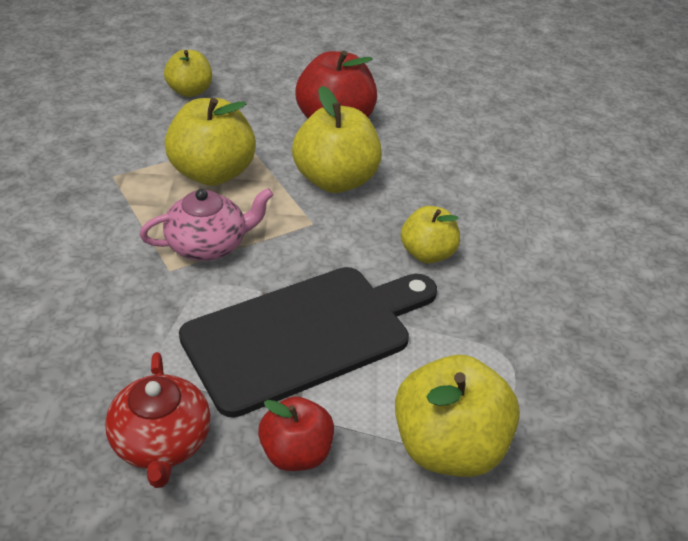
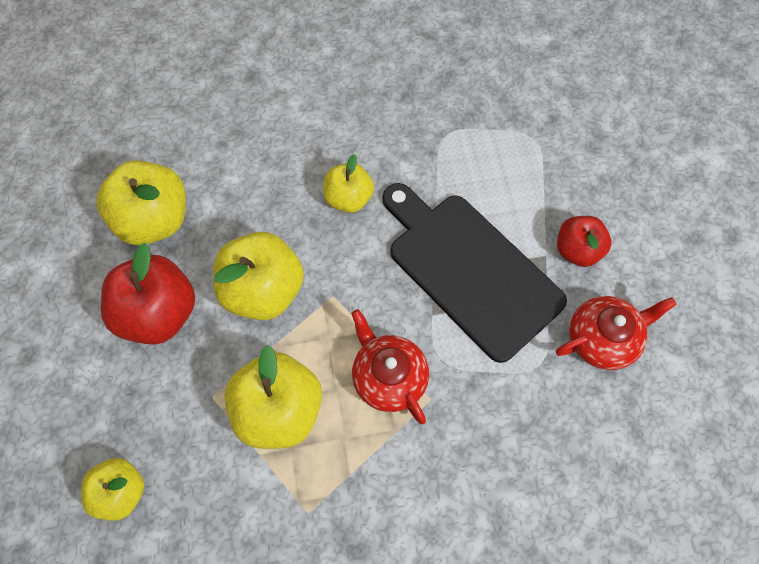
camera: 100 degrees left, 25 degrees up
pink teapot [140,188,273,261] -> red teapot [351,309,429,424]
yellow apple [395,355,520,477] -> yellow apple moved to [96,160,186,245]

